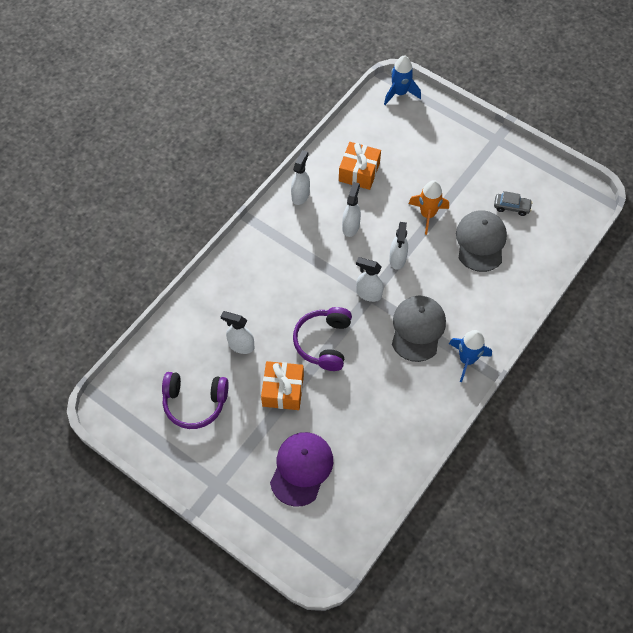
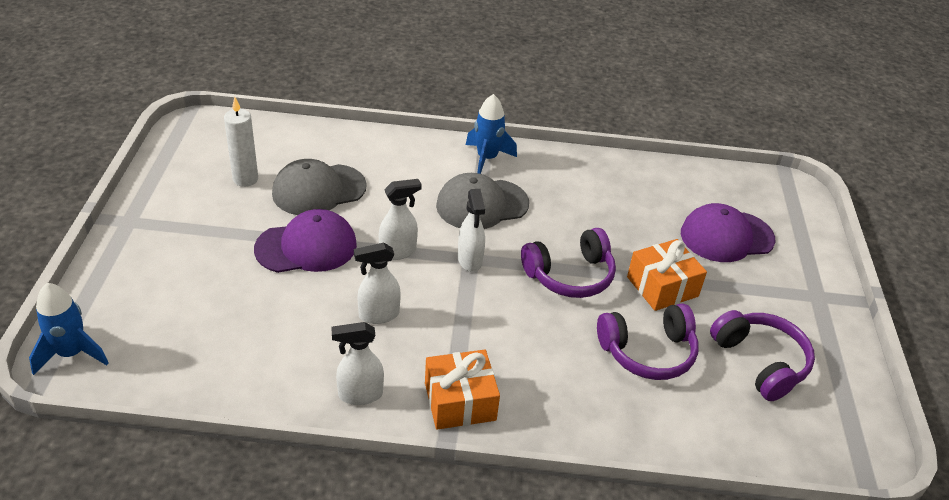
camera: 125 degrees left, 20 degrees down
white spray bottle [221,311,255,354] -> purple headphones [597,303,699,380]
orange gift [339,142,381,190] -> orange gift moved to [425,350,500,430]
orange rocket [409,180,449,235] -> purple cap [254,209,357,273]
grey car [494,191,533,216] -> white candle [224,97,258,187]

